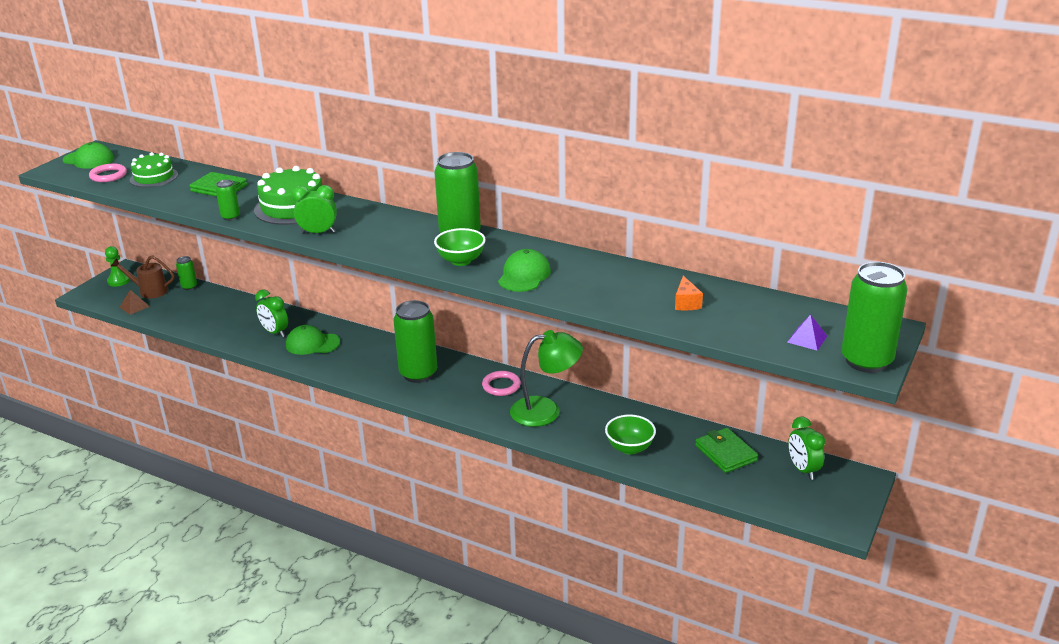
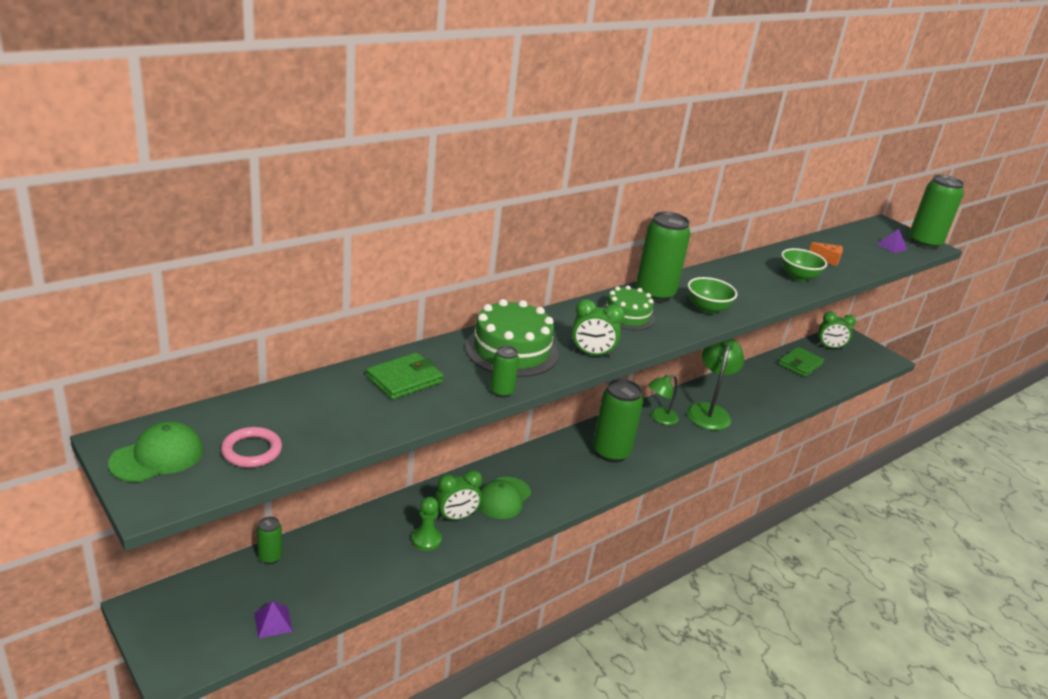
camera: 70 degrees left, 0 degrees up
green pawn [105,246,130,287] -> green pawn moved to [412,497,442,551]
brown watering can [110,256,174,299] -> none
brown pyramid [120,290,150,315] -> purple pyramid [254,601,293,639]
green cake [130,152,178,187] -> green cake moved to [602,285,655,330]
green clock [292,185,337,234] -> green clock turned 105 degrees counterclockwise [572,299,625,358]
pink ring [482,371,521,396] -> green lamp [648,375,679,425]
green cap [498,249,551,292] -> none
green bowl [605,415,656,455] -> green bowl moved to [781,248,827,282]
green wallet [695,428,758,473] -> green wallet turned 45 degrees counterclockwise [779,347,824,377]

